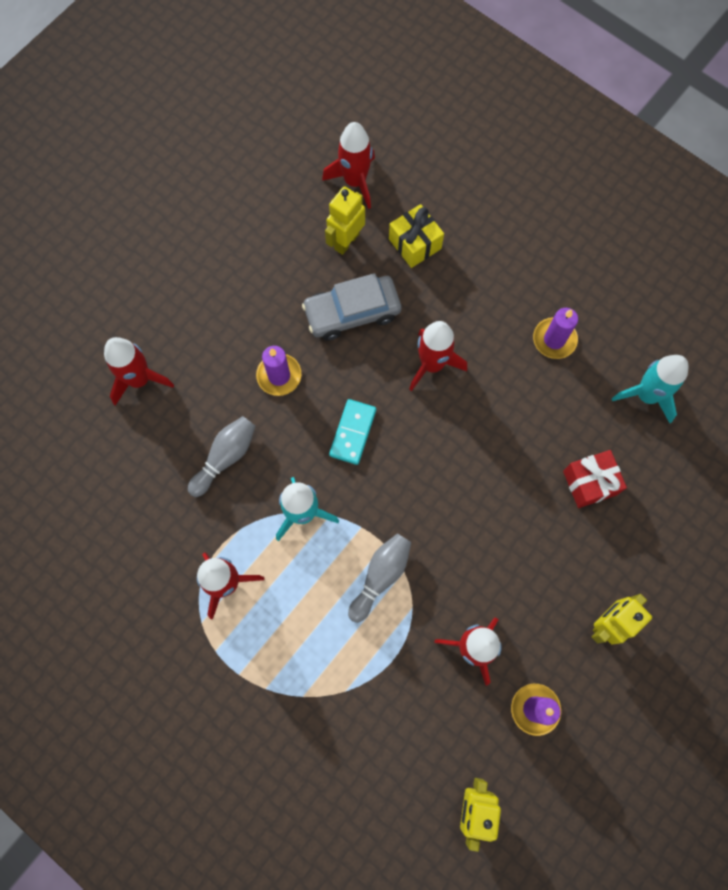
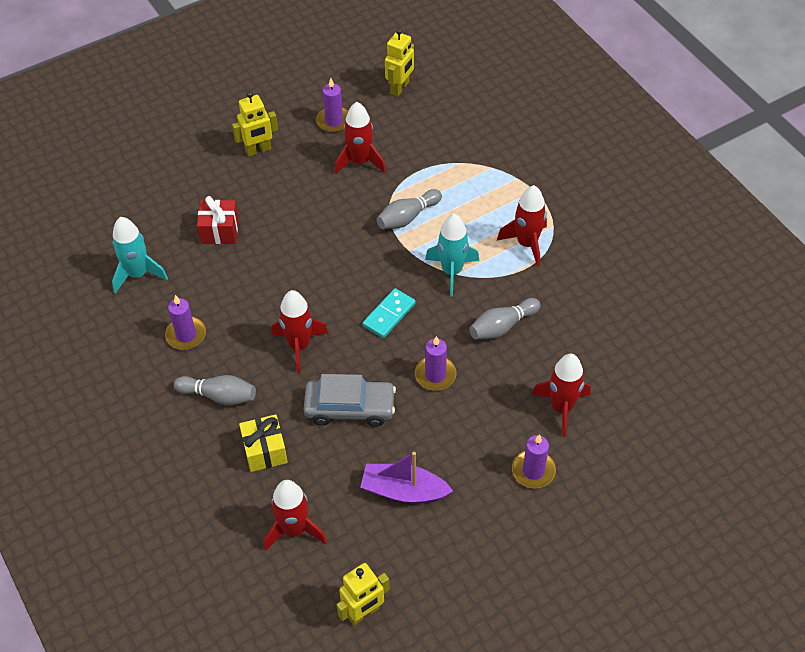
camera: 160 degrees left, 20 degrees down
yellow robot [325,186,365,255] -> yellow robot moved to [337,563,390,625]
none -> grey bowling pin [174,375,256,406]
none -> purple boat [360,452,453,503]
none -> purple candle [512,434,556,489]

